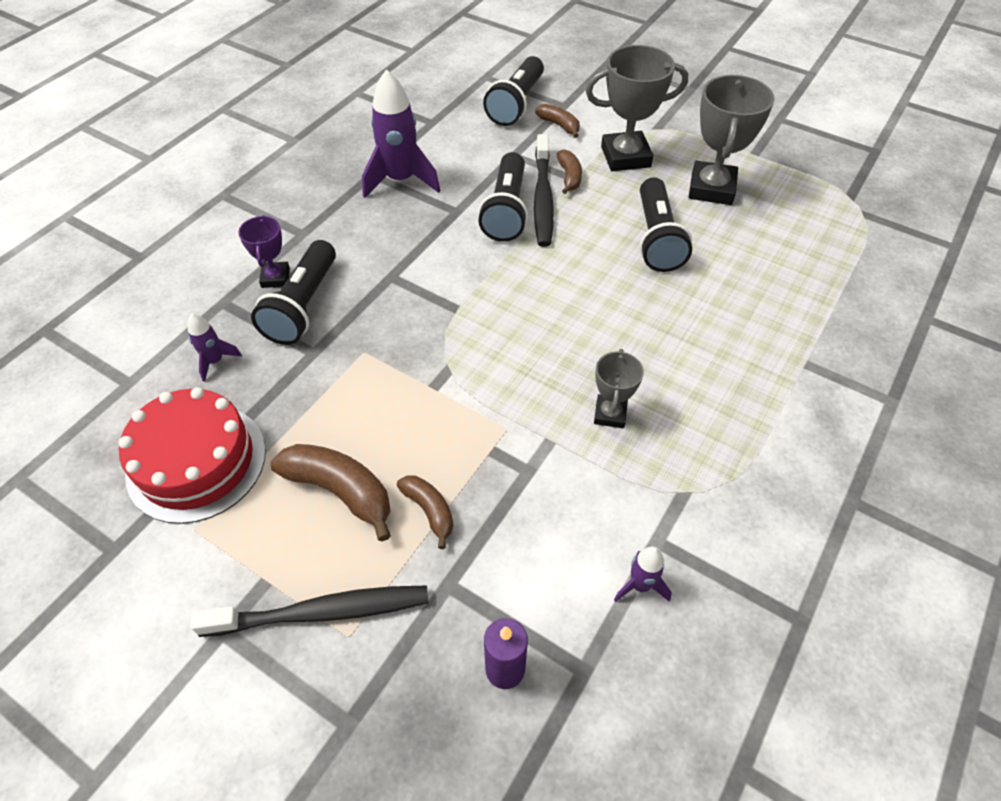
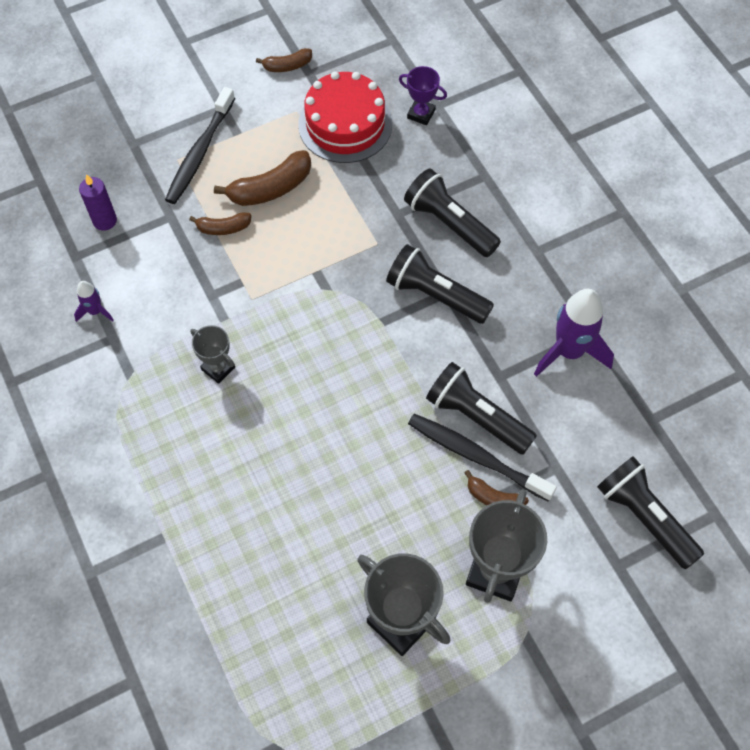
camera: 120 degrees right, 10 degrees up
purple rocket [188,314,242,382] -> none
purple trophy [238,215,290,288] -> purple trophy moved to [399,66,447,125]
brown banana [535,104,580,138] -> brown banana moved to [256,48,312,72]
black flashlight [640,177,692,272] -> black flashlight moved to [386,244,494,324]

